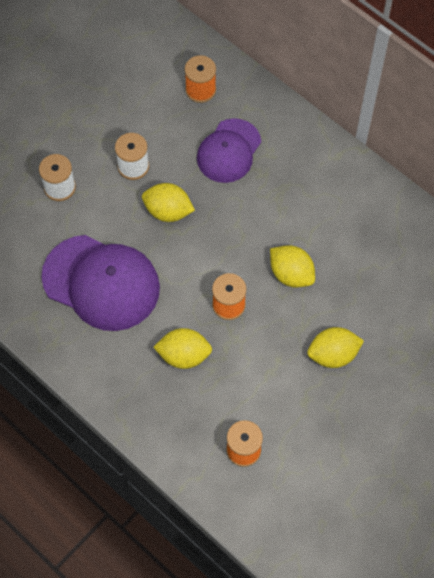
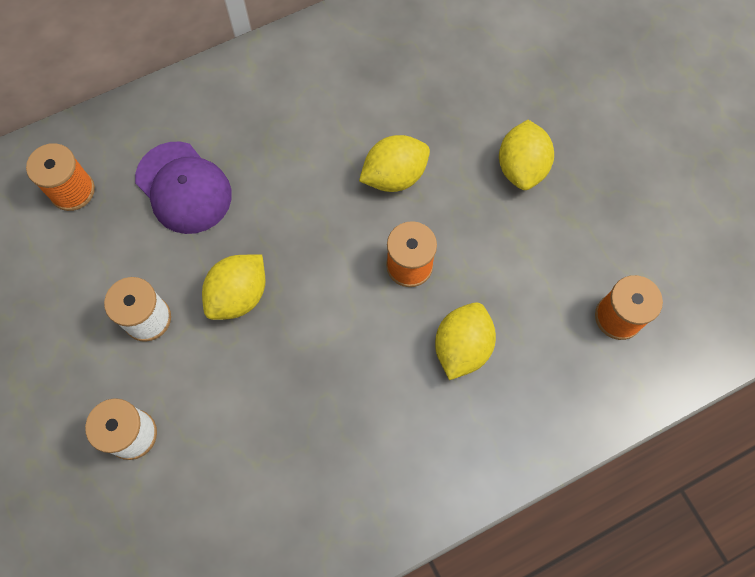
camera: 70 degrees left, 5 degrees up
purple cap [41,235,160,331] -> none

